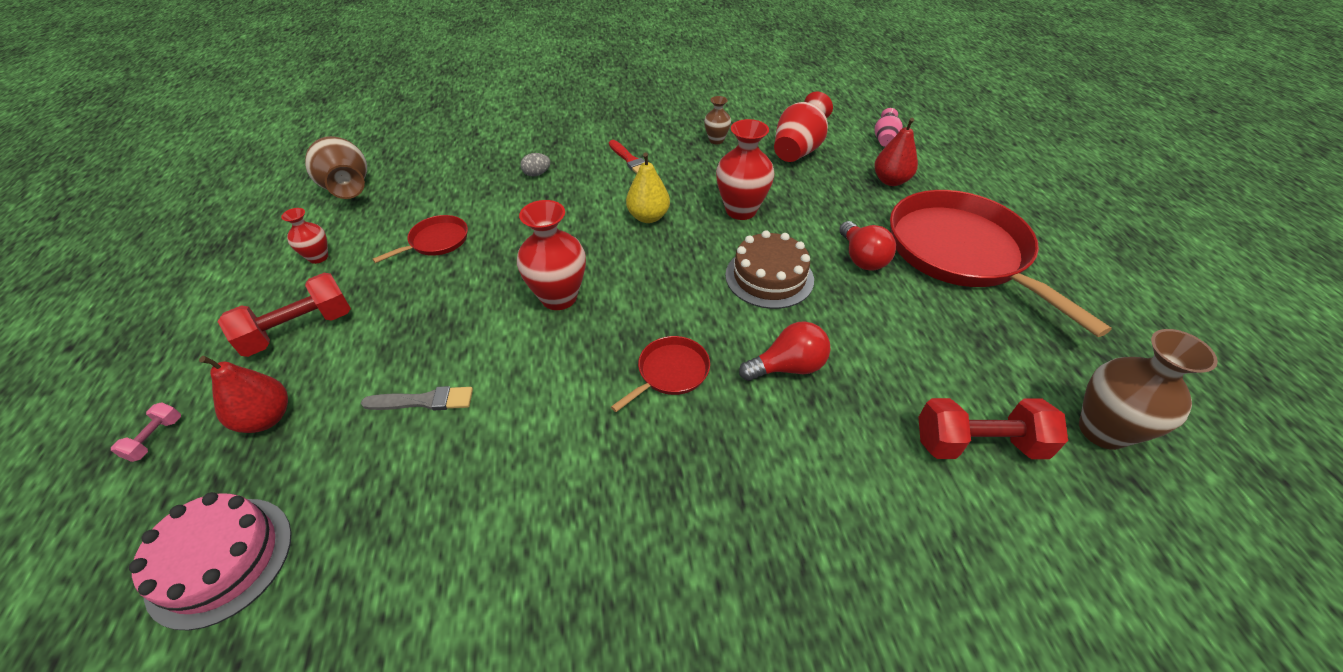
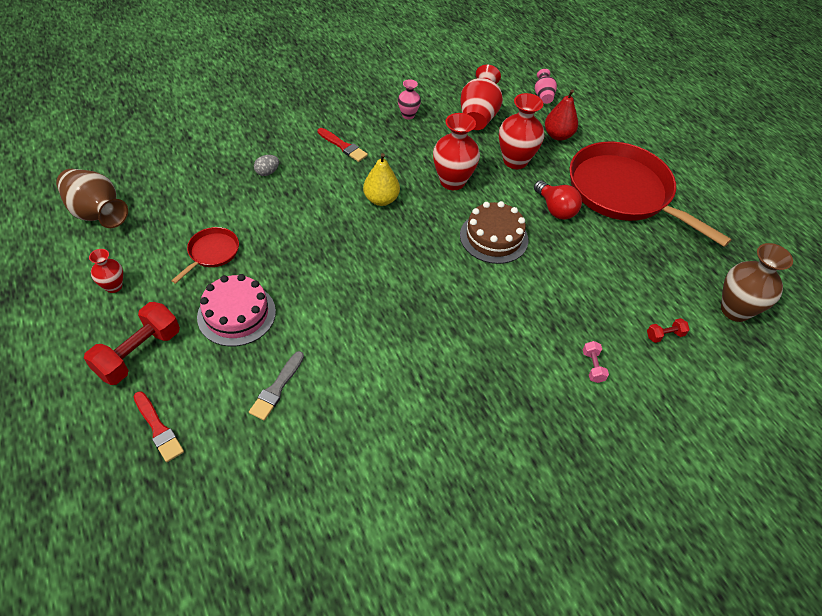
camera: 20 degrees left, 5 degrees up
pink dumbbell [111,402,181,462] -> pink dumbbell moved to [583,341,609,383]
pink cake [129,492,291,631] -> pink cake moved to [197,274,276,346]
red pear [199,356,288,433] -> red brush [134,391,184,462]
grey brush [361,386,473,410] -> grey brush turned 135 degrees clockwise [249,351,304,420]
red vase [517,200,586,310] -> red vase moved to [499,93,545,169]
red pan [611,336,710,412] -> none
brown vase [704,96,731,144] -> pink vase [398,79,421,119]
red light bulb [739,321,830,381] -> none
red dumbbell [918,398,1068,459] -> red dumbbell [647,318,690,343], size x0.47

